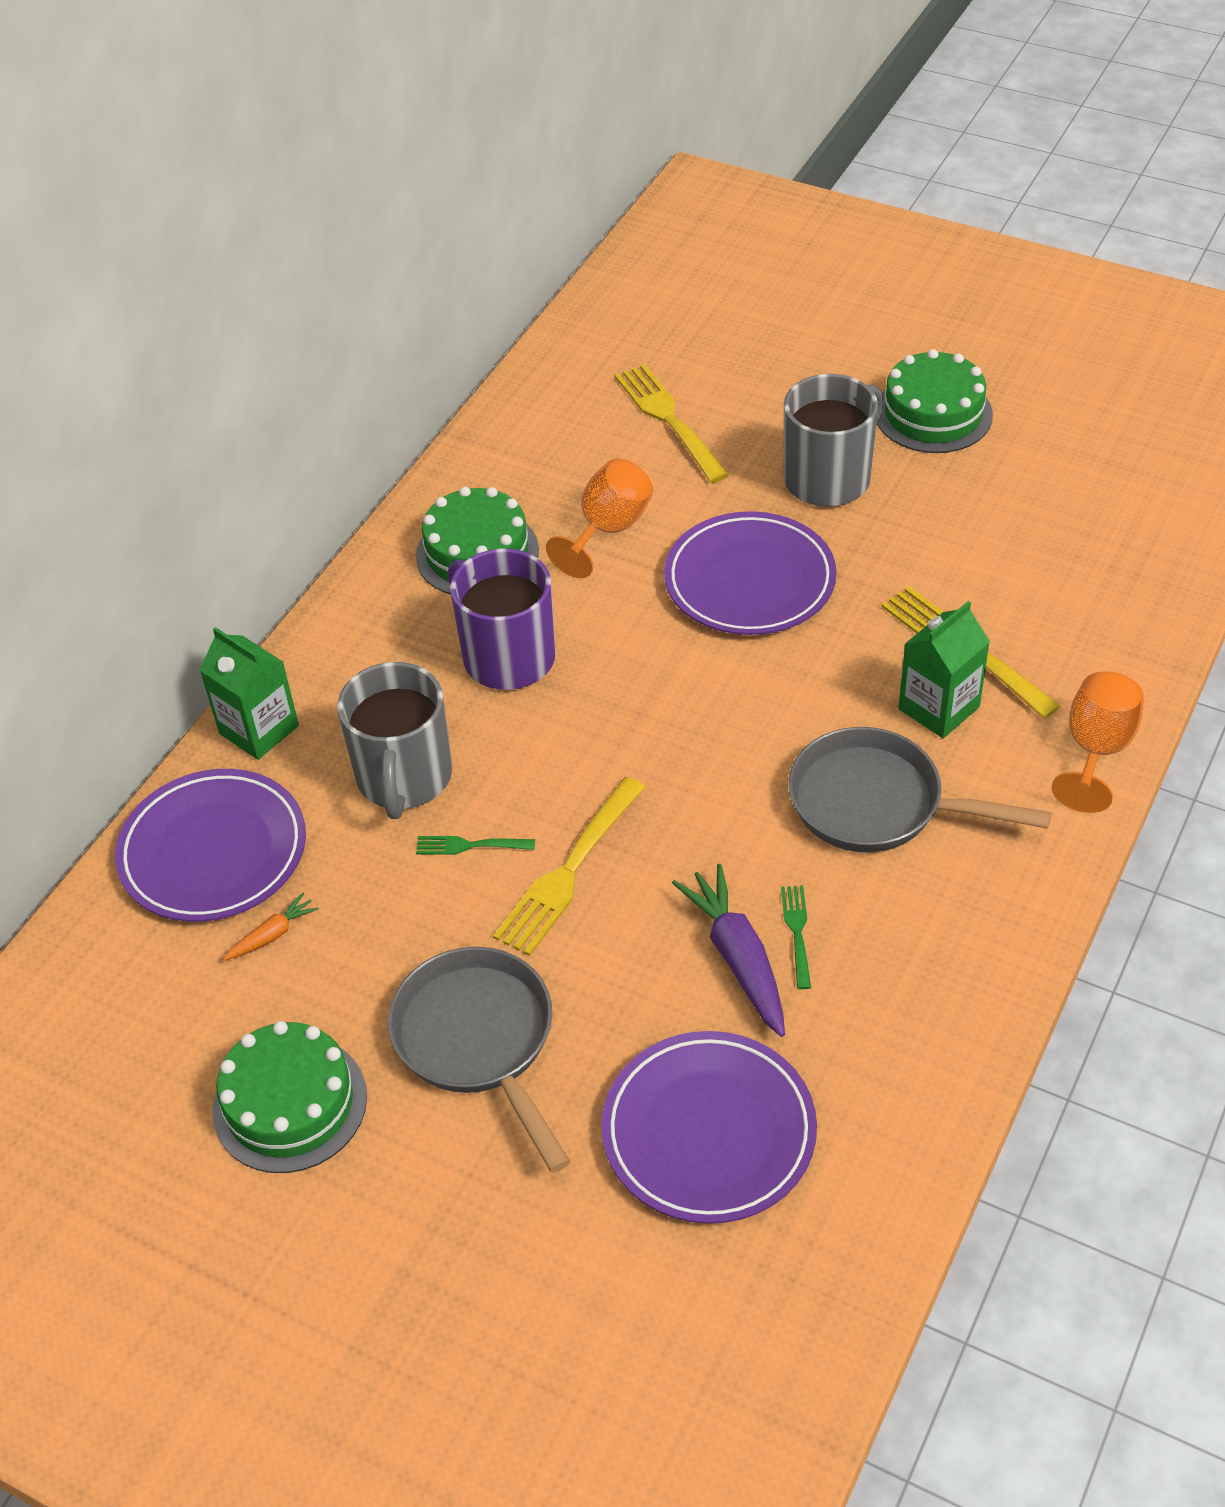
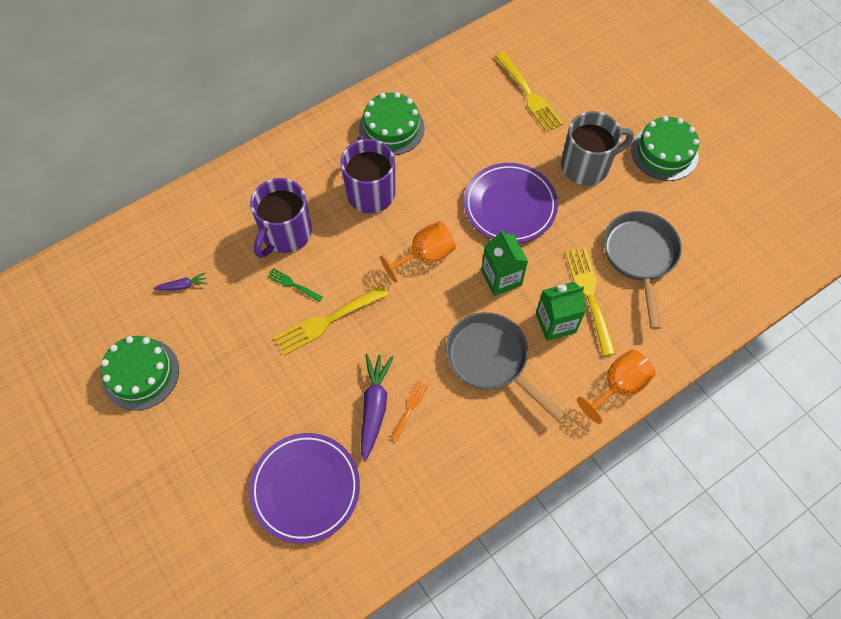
camera: 25 degrees right, 15 degrees up
purple plate [115,769,306,922] -> none
green carton [200,627,299,760] -> green carton moved to [481,230,528,296]
orange carrot [223,893,319,961] -> purple carrot [153,272,208,290]
grey mug [337,662,452,819] -> purple mug [250,178,312,258]
grey pan [388,947,570,1173] -> grey pan moved to [604,211,682,329]
orange goblet [546,459,653,578] -> orange goblet moved to [380,221,456,283]
yellow fork [615,364,729,483] -> yellow fork turned 150 degrees clockwise [495,52,564,132]
green fork [781,885,811,989] -> orange fork [391,381,428,441]

